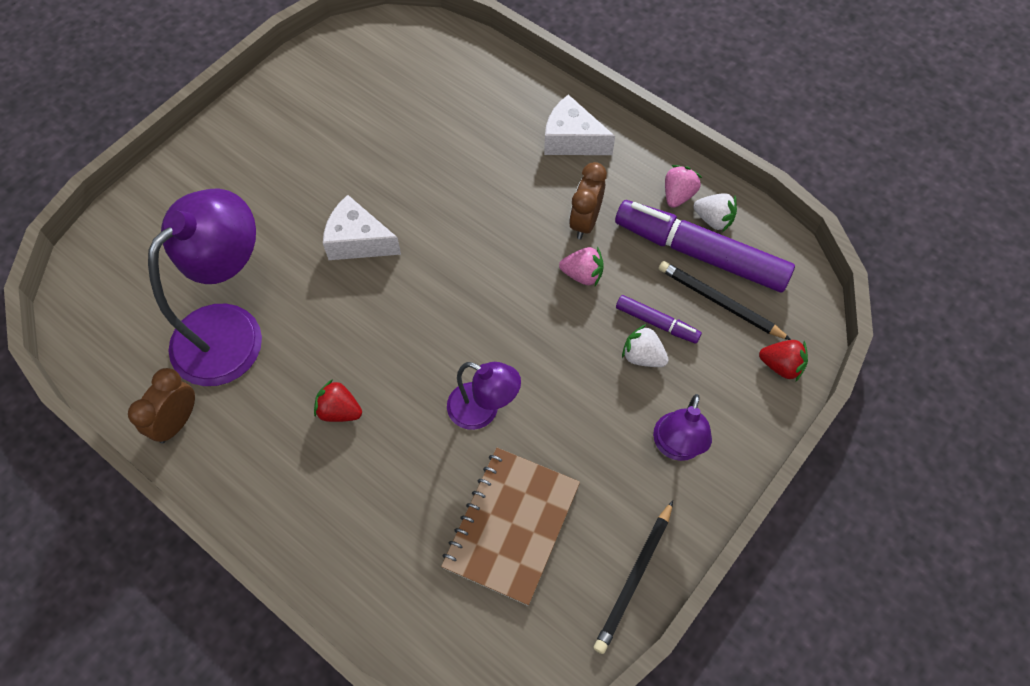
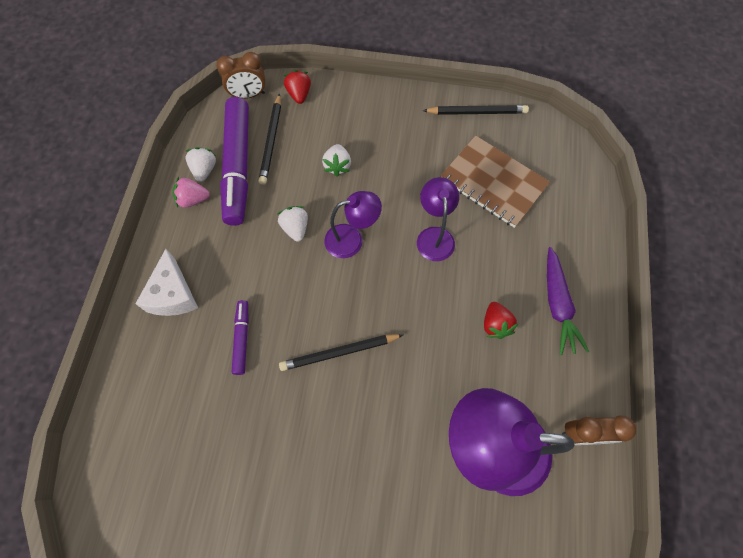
camera: 120 degrees left, 5 degrees up
white cheese [323,195,401,260] -> none
brown notebook [441,448,580,606] -> brown notebook turned 45 degrees clockwise [441,135,550,228]
pink strawberry [559,247,604,286] -> white strawberry [278,206,308,242]
brown clock [569,162,607,239] -> brown clock moved to [216,52,266,99]
purple marker [616,295,702,344] -> purple marker moved to [232,300,249,375]
purple lamp [653,394,712,461] -> purple lamp moved to [324,191,382,258]
none -> black pencil [279,334,403,371]
none -> purple carrot [547,247,589,355]

